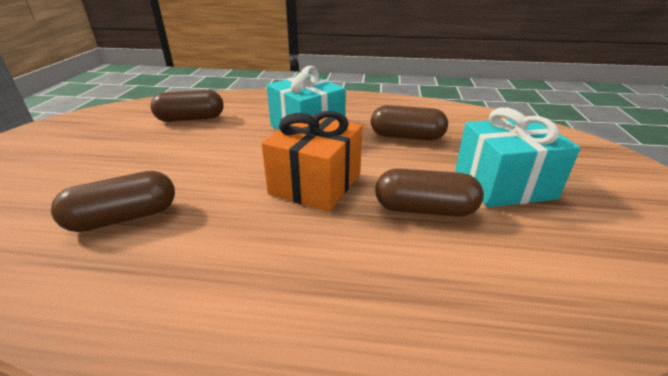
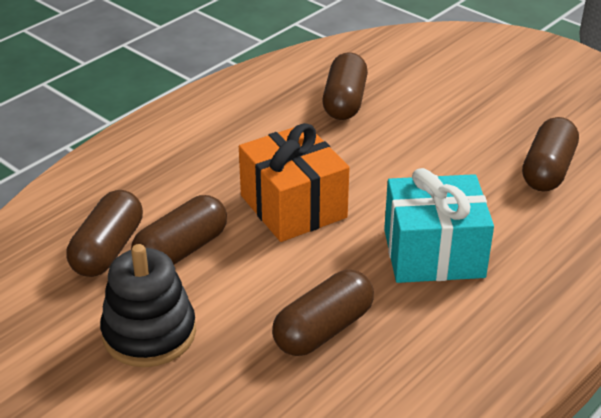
camera: 125 degrees right, 5 degrees up
turquoise gift [455,107,581,207] -> black stacking toy [100,244,196,367]
none -> brown capsule [67,190,143,277]

